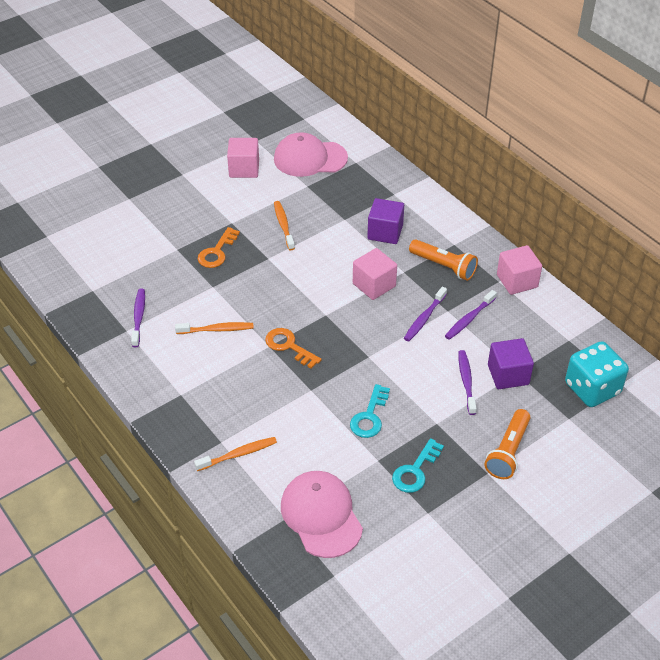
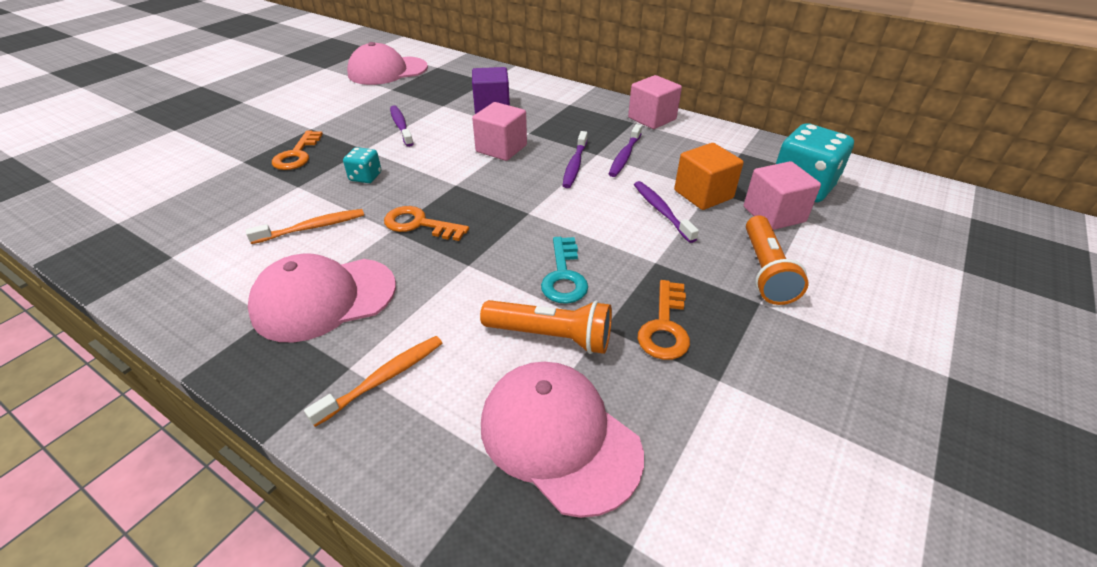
camera: 20 degrees left, 5 degrees down
purple toothbrush [131,289,145,347] -> purple toothbrush moved to [390,105,413,147]
pink cube [227,138,259,178] -> pink cube moved to [744,161,821,230]
orange toothbrush [274,201,295,250] -> none
turquoise key [392,438,444,493] -> orange key [638,280,690,360]
orange flashlight [409,239,478,281] -> orange flashlight moved to [480,300,612,354]
purple cube [488,338,534,389] -> orange cube [674,143,744,210]
none -> pink cap [248,254,396,342]
none -> turquoise dice [343,147,381,183]

